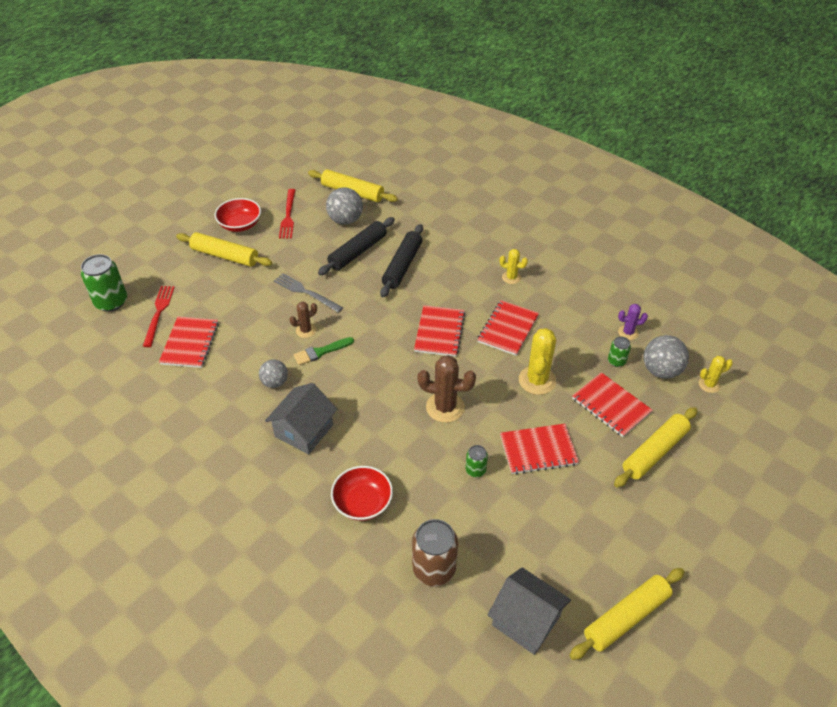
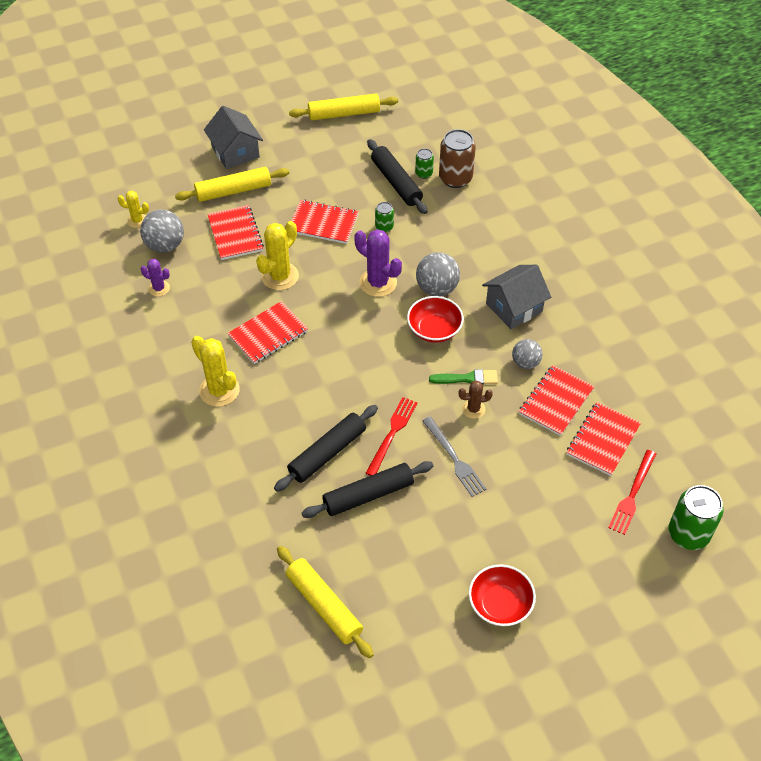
camera: 155 degrees left, 5 degrees up
yellow rolling pin [176,232,272,267] -> none
red fork [279,189,295,239] -> red fork moved to [366,397,418,476]
grey ball [326,187,363,225] -> grey ball moved to [416,252,460,296]
red bowl [331,466,393,521] -> red bowl moved to [407,296,464,343]
red notebook [414,305,465,357] -> red notebook moved to [519,365,594,436]
brown cactus [417,355,476,423] -> purple cactus [354,229,402,297]
grey house [488,568,571,655] -> grey house moved to [204,106,263,169]
yellow cactus [500,249,528,284] -> yellow cactus [191,336,240,407], size x1.76
green can [608,337,631,367] -> green can moved to [415,149,434,179]
none -> black rolling pin [367,139,428,214]

